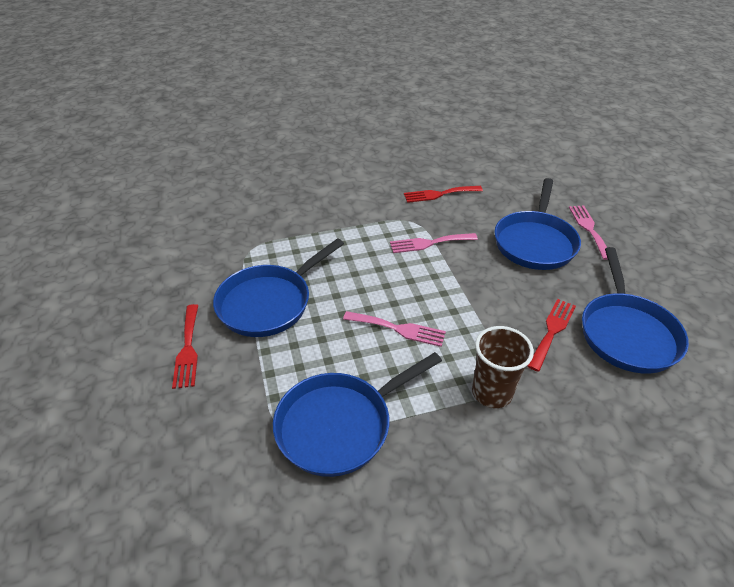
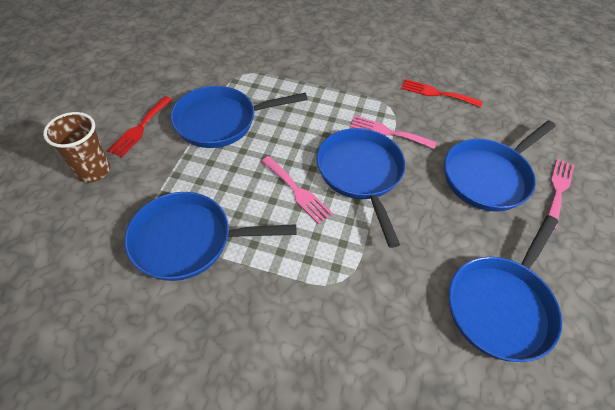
camera: 30 degrees right, 10 degrees up
brown cup [472,326,534,408] -> brown cup moved to [43,112,110,183]
red fork [527,299,576,372] -> none
none -> blue pan [317,128,405,248]

